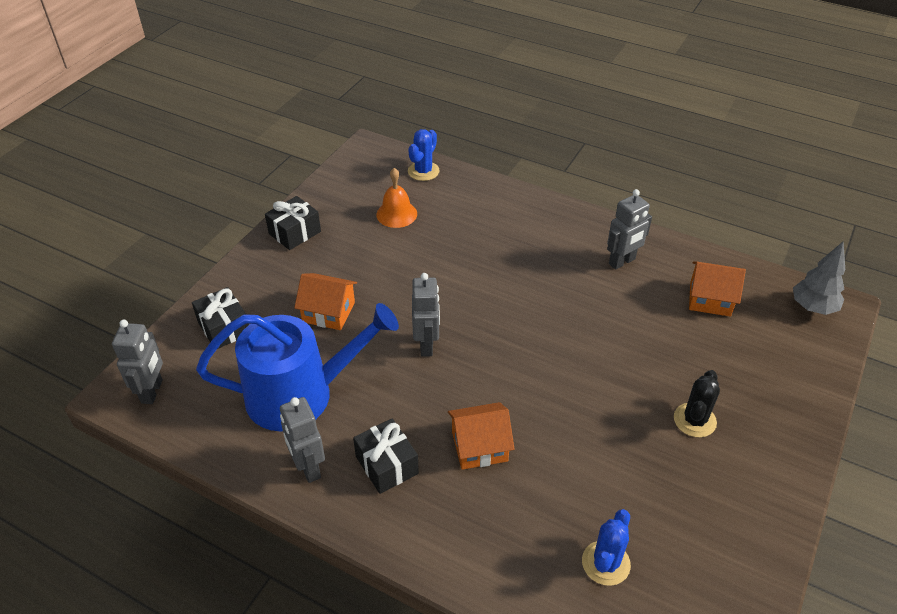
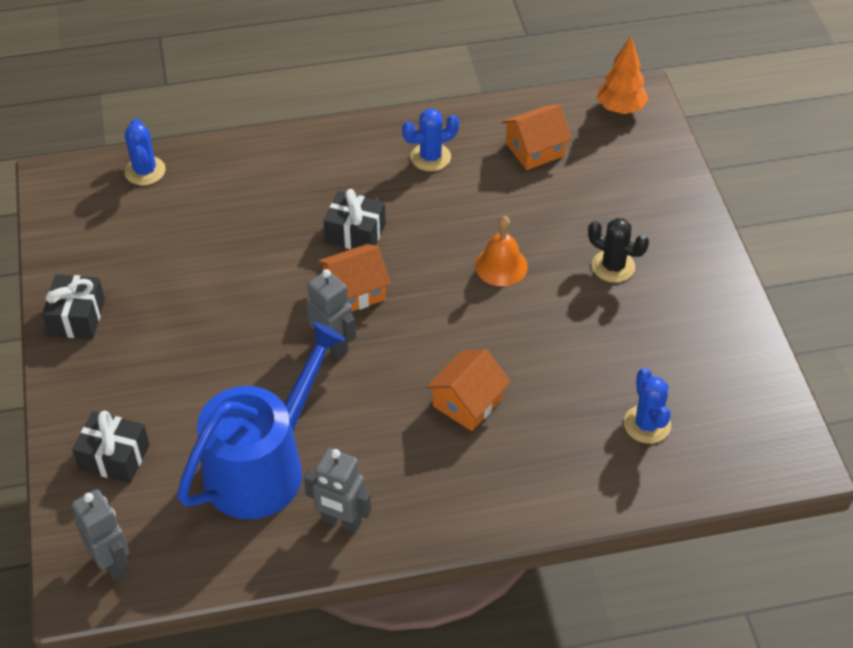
camera: 40 degrees left, 5 degrees up
orange house [294,273,357,330] -> orange house moved to [318,244,391,311]
black gift [353,418,419,494] -> black gift moved to [324,189,386,249]
orange bell [376,168,417,228] -> orange bell moved to [475,216,528,286]
grey robot [607,189,652,270] -> blue cactus [402,109,459,171]
black cactus [674,370,720,438] -> black cactus turned 45 degrees counterclockwise [588,218,649,283]
grey tree [793,241,845,315] -> orange tree [597,36,648,114]

